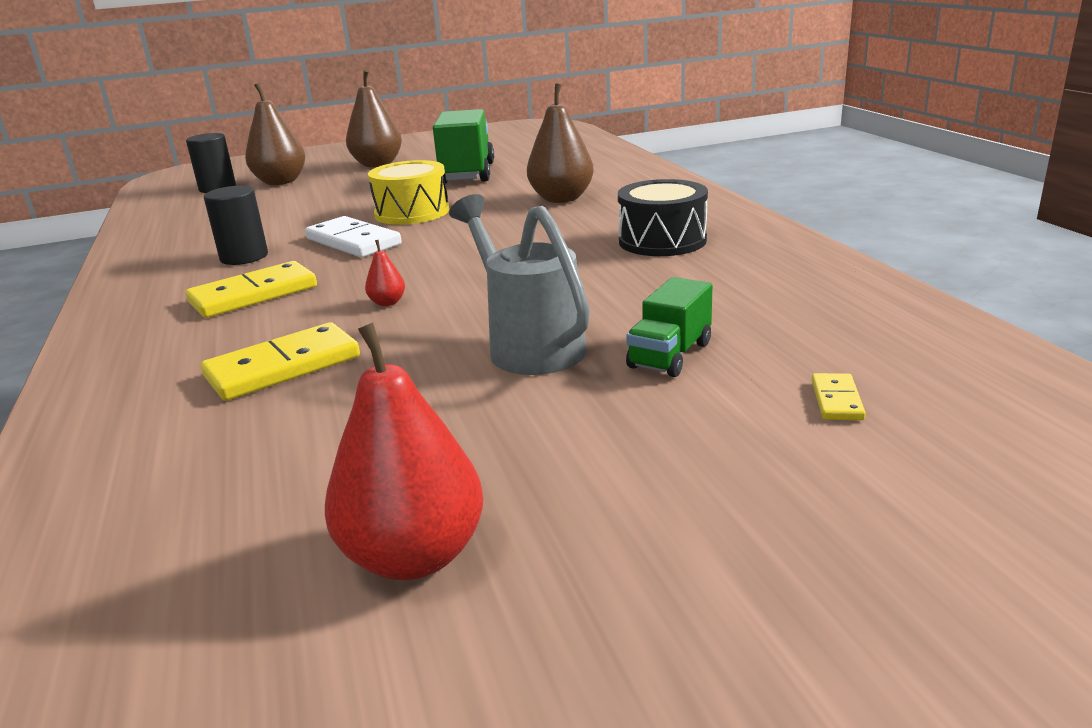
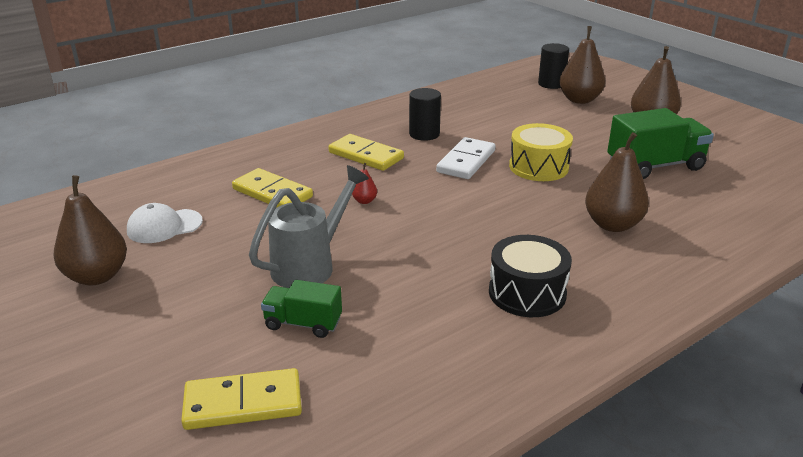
camera: 70 degrees right, 5 degrees up
red pear [325,323,484,580] -> brown pear [54,175,127,286]
yellow domino [812,373,866,420] -> yellow domino [181,368,302,430], size x2.07
none -> white cap [127,203,203,243]

